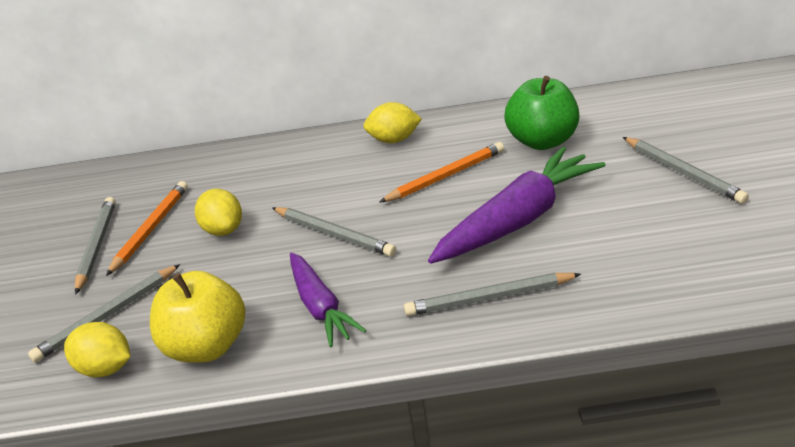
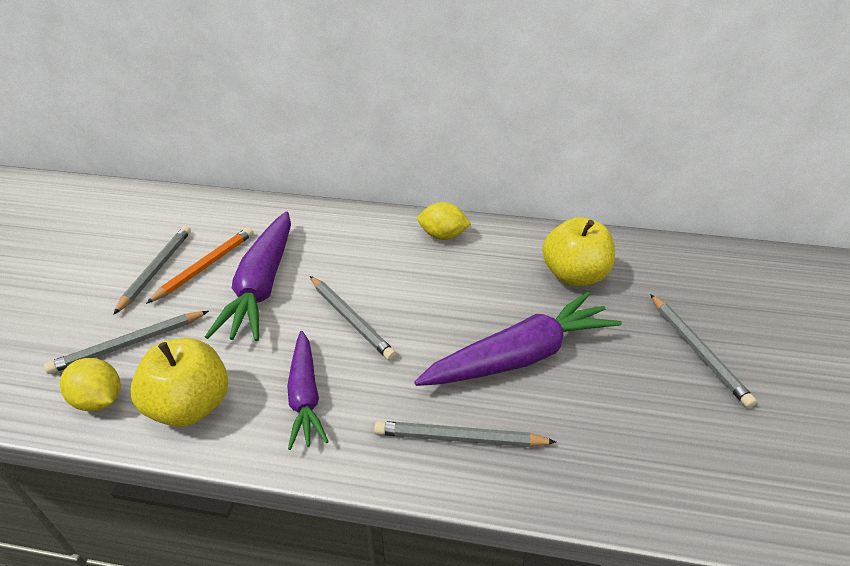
camera: 10 degrees right, 5 degrees up
yellow lemon [195,189,242,236] -> purple carrot [205,211,291,341]
orange pencil [379,142,504,203] -> none
green apple [504,76,579,150] -> yellow apple [543,217,615,286]

